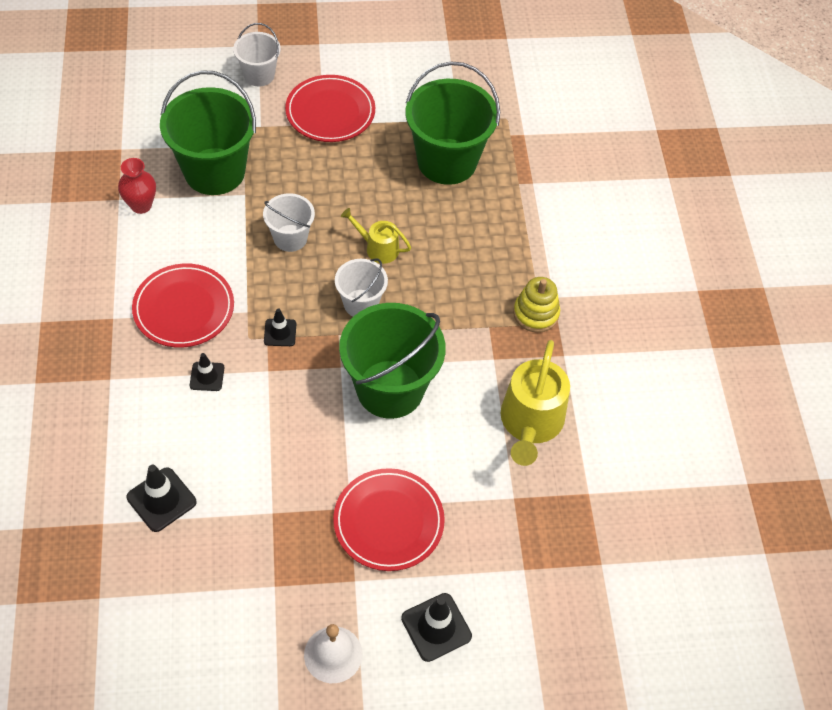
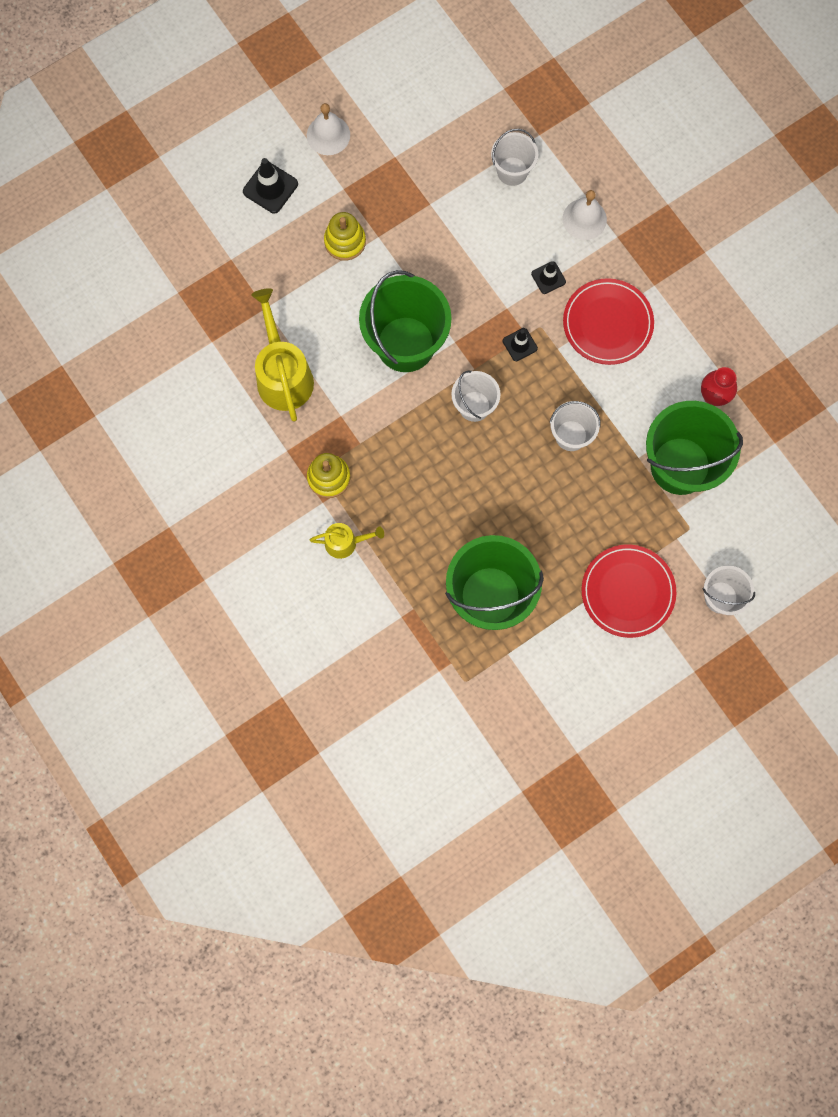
camera: 155 degrees right, 20 degrees up
black traffic cone [126,465,196,532] -> white bucket [491,129,538,186]
red plate [333,468,445,571] -> yellow stacking toy [324,212,366,261]
yellow watering can [341,208,411,264] -> yellow watering can moved to [310,523,384,559]
none -> white bell [563,190,607,240]

